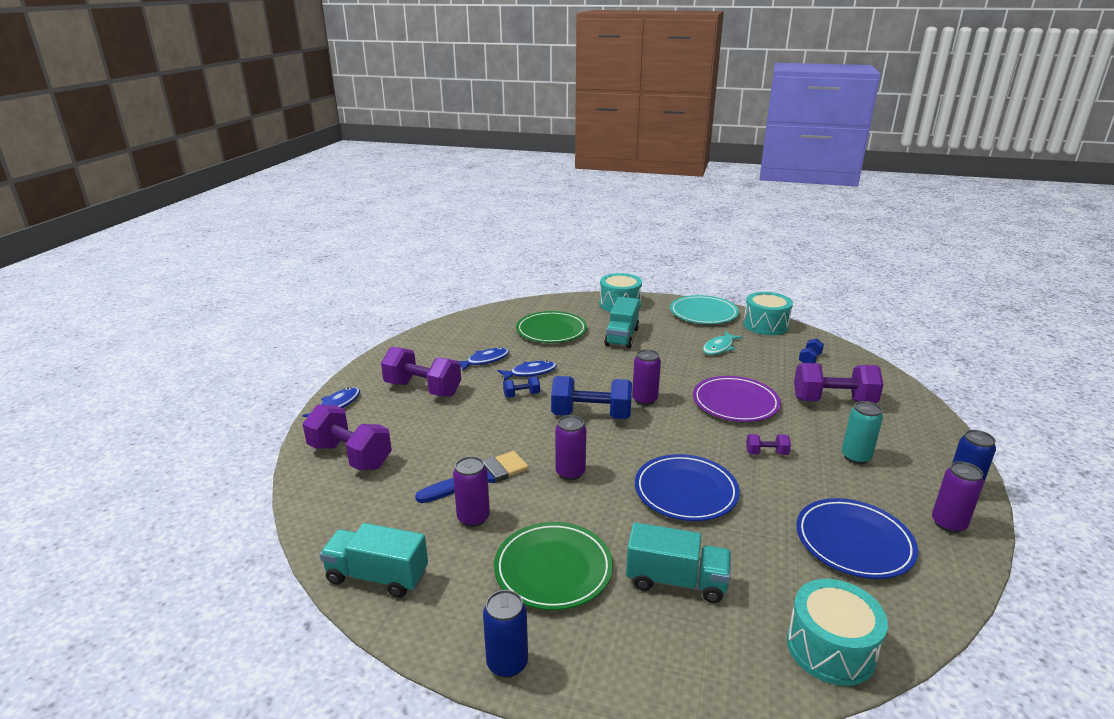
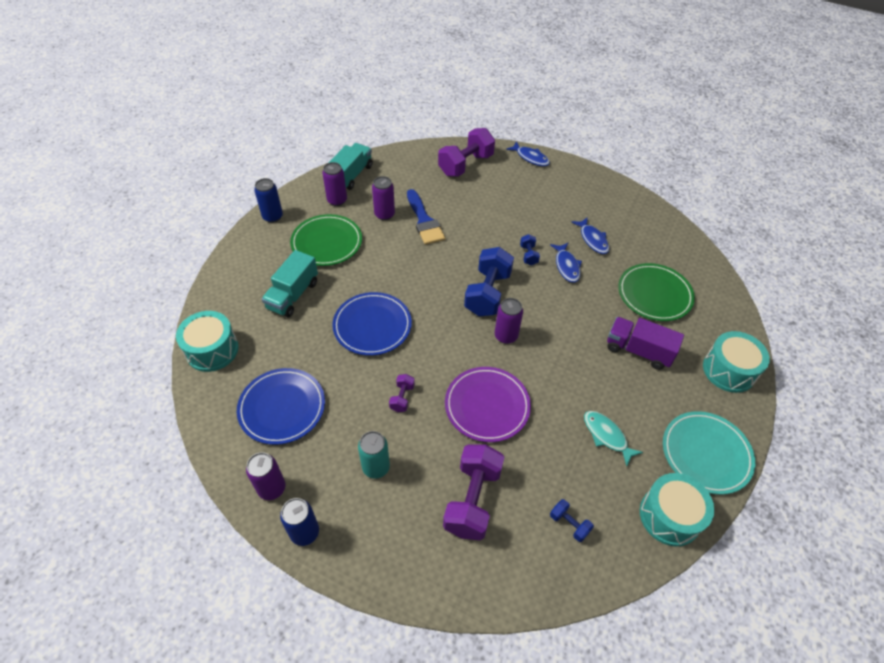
camera: 100 degrees right, 25 degrees up
purple dumbbell [381,347,461,397] -> none
purple can [555,415,586,480] -> purple can moved to [322,162,347,206]
turquoise truck [604,297,640,349] -> purple truck [607,317,684,370]

